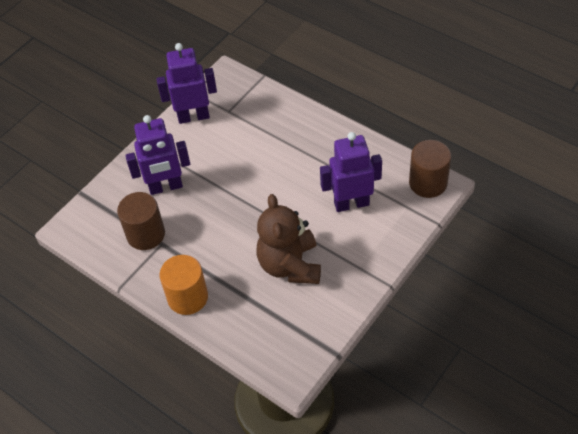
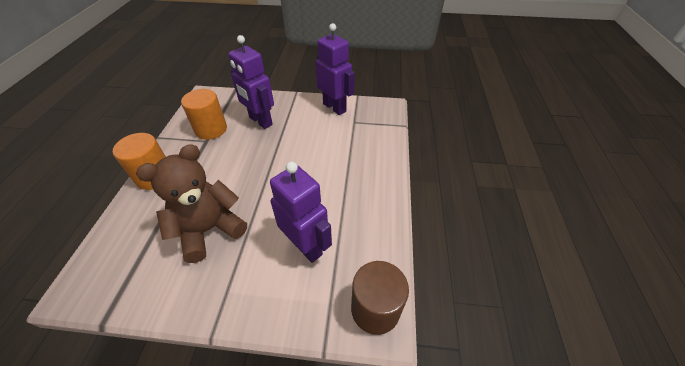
camera: 55 degrees right, 5 degrees down
brown cylinder [117,192,165,250] -> orange cylinder [181,89,227,140]

